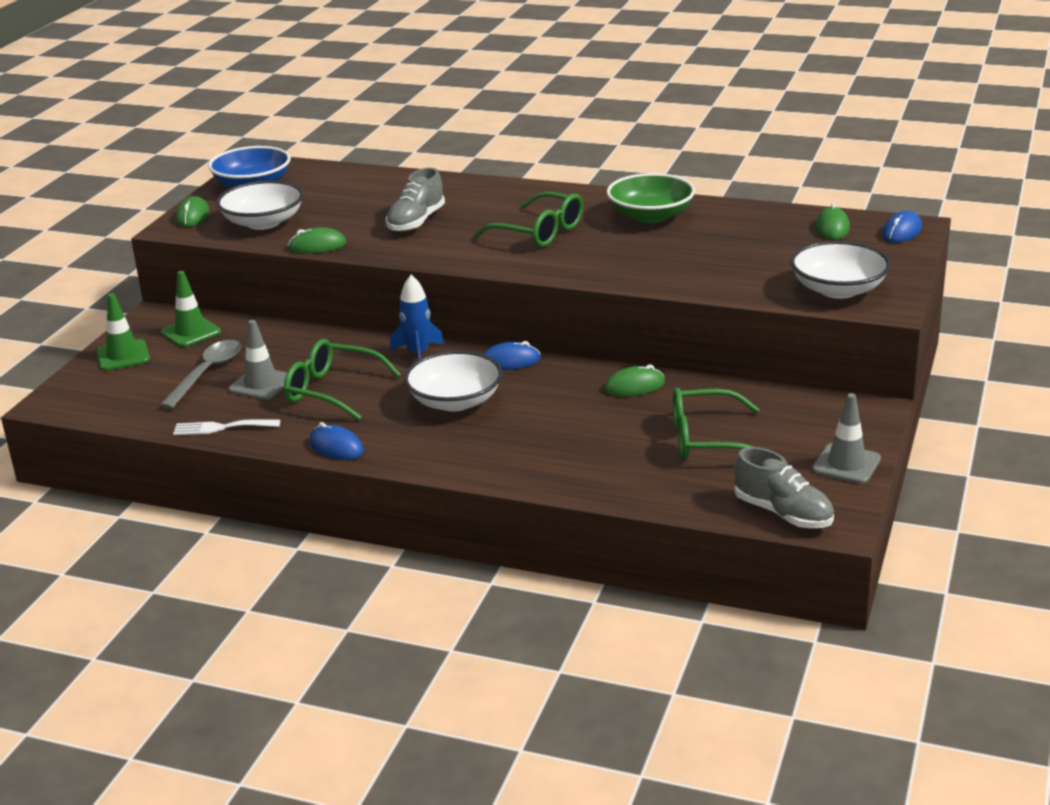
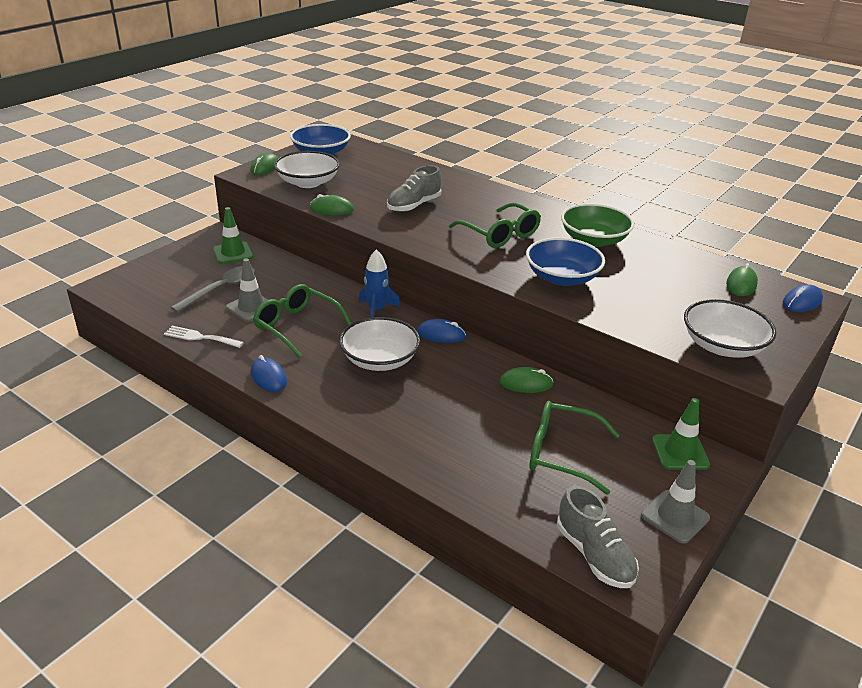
camera: 15 degrees right, 5 degrees up
green traffic cone [97,293,150,371] -> green traffic cone moved to [652,398,710,470]
none -> blue bowl [526,237,605,286]

